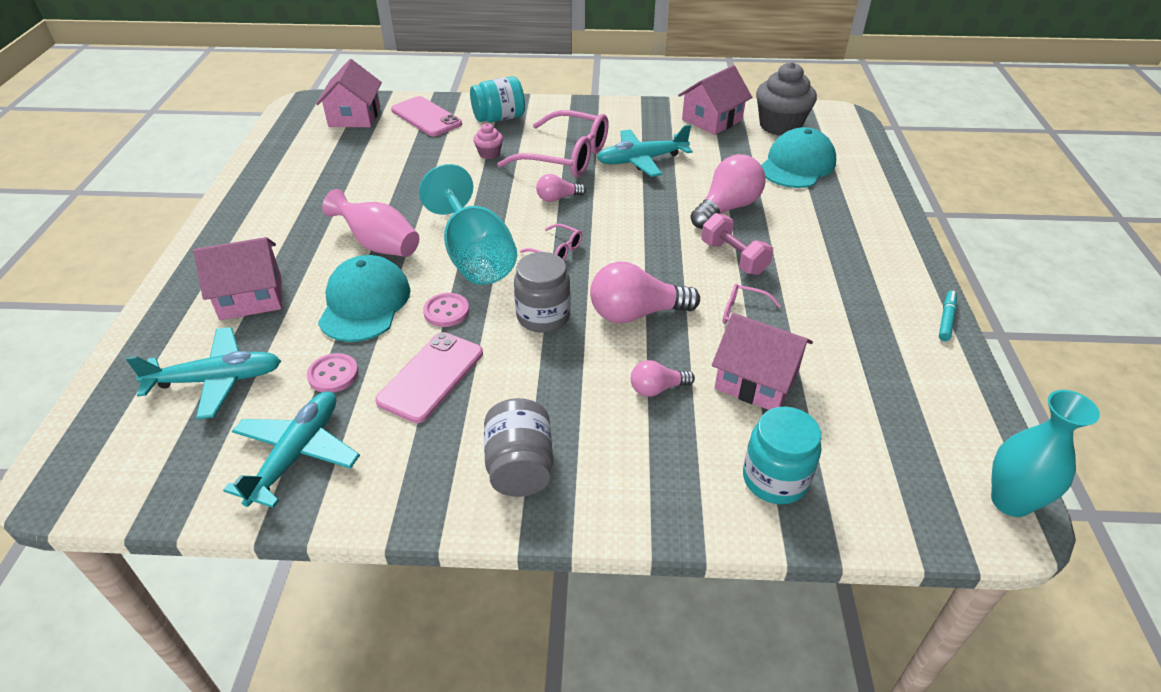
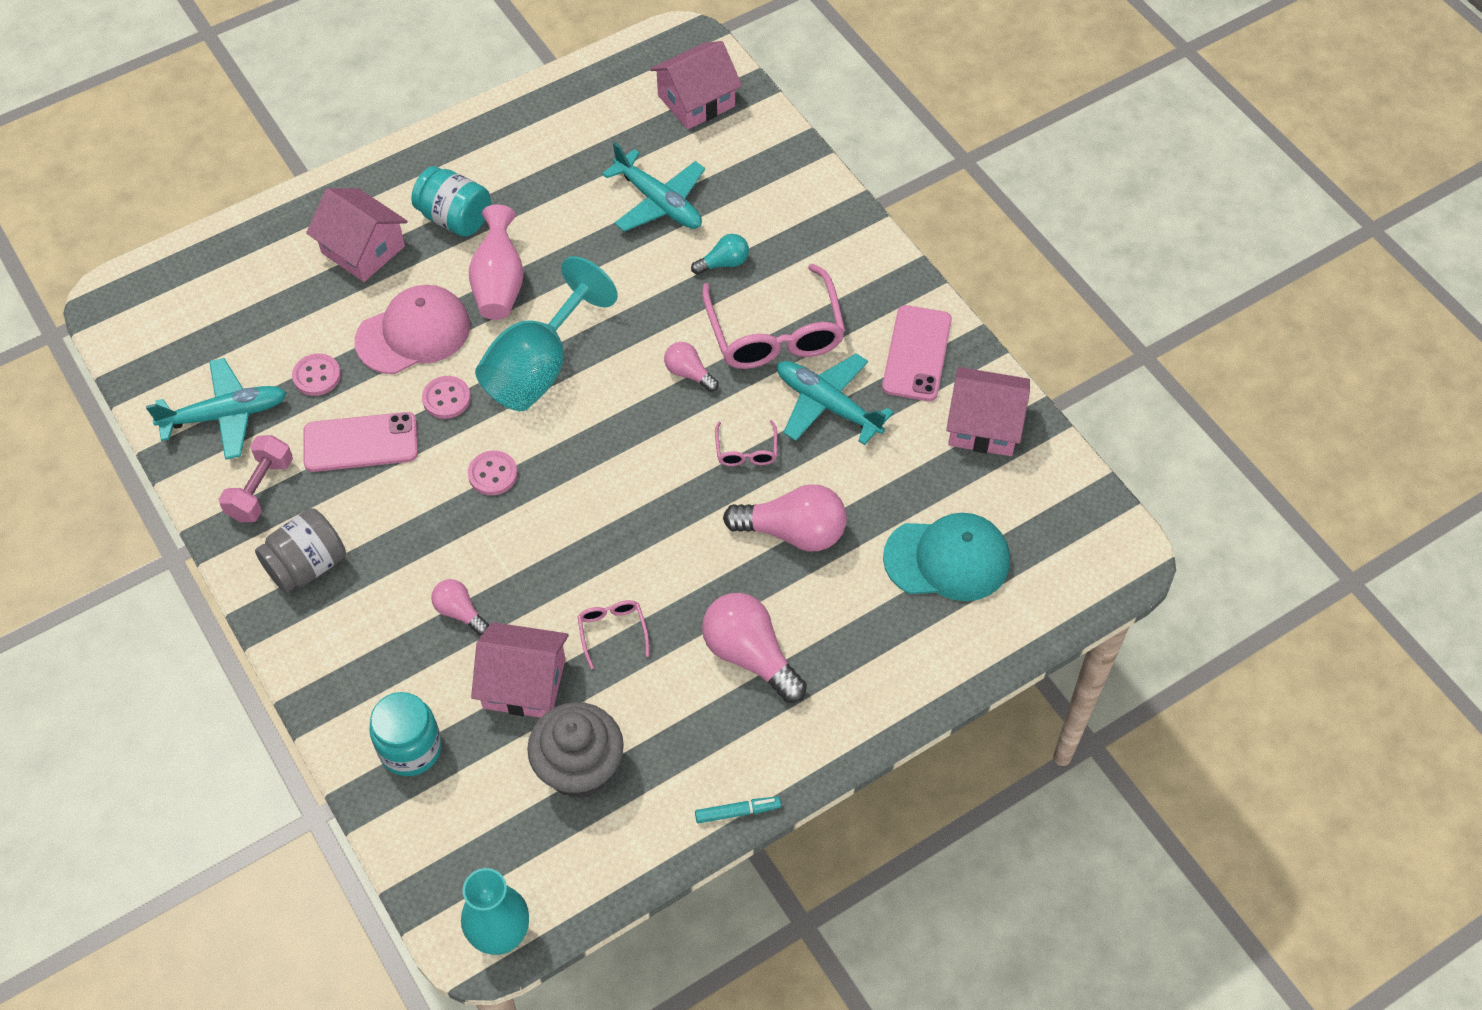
camera: 55 degrees right, 15 degrees up
turquoise plane [126,327,281,419] -> turquoise plane moved to [602,142,705,232]
turquoise cap [318,255,411,342] -> pink cap [355,285,470,374]
pink phone [391,96,462,137] -> pink phone moved to [882,305,952,401]
turquoise jar [470,76,525,122] -> turquoise jar moved to [411,166,491,237]
pink cupcake [473,123,503,159] -> turquoise light bulb [691,234,749,275]
grey jar [514,252,571,333] -> pink button [468,450,518,495]
pink glasses [520,224,582,260] -> pink glasses moved to [715,420,777,466]
pink light bulb [590,262,700,323] -> pink light bulb moved to [702,593,807,703]
pink dumbbell [702,213,773,275] -> pink dumbbell moved to [219,435,293,522]
pink house [712,313,813,410] -> pink house turned 75 degrees counterclockwise [471,622,569,718]
grey cupcake [756,62,817,136] -> grey cupcake moved to [527,702,624,798]

